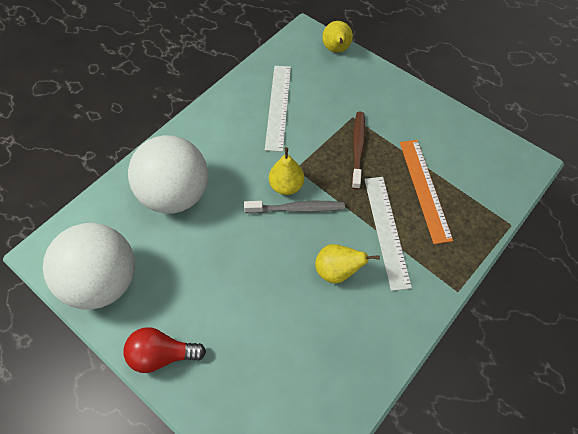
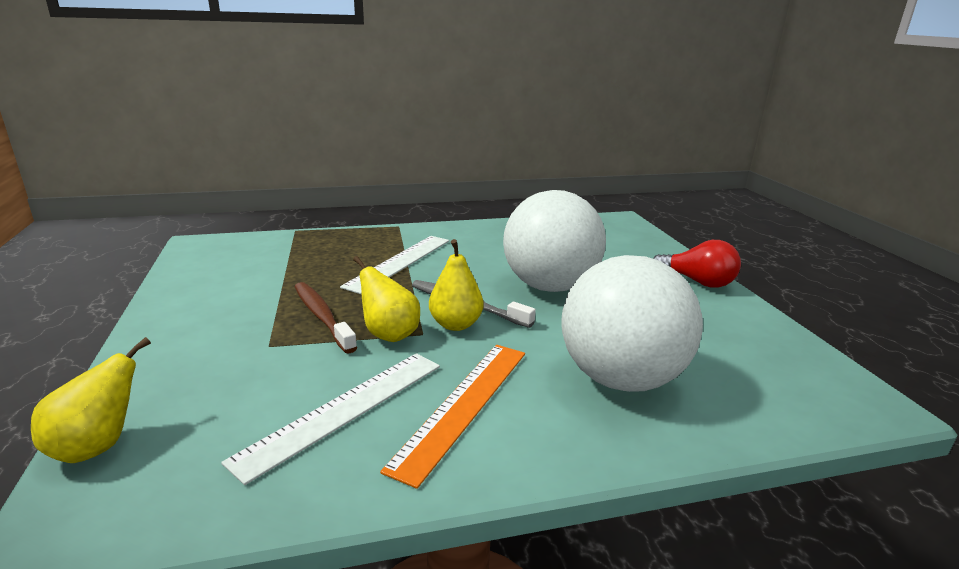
camera: 145 degrees left, 35 degrees down
white ball [43,223,135,309] -> white ball moved to [503,190,606,292]
yellow pear [315,244,380,284] -> yellow pear moved to [353,256,420,342]
brown toothbrush [351,112,365,190] -> brown toothbrush turned 105 degrees clockwise [295,282,357,353]
orange ruler [400,140,453,244] -> orange ruler moved to [380,345,525,489]

